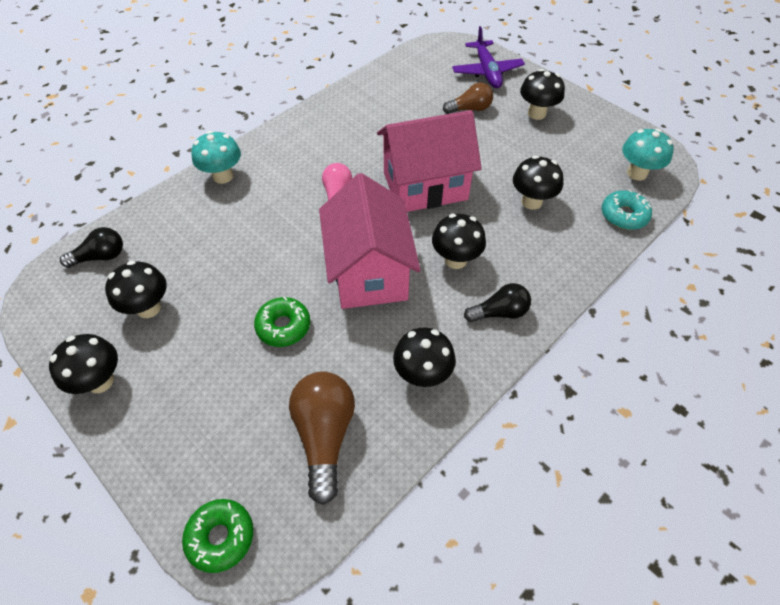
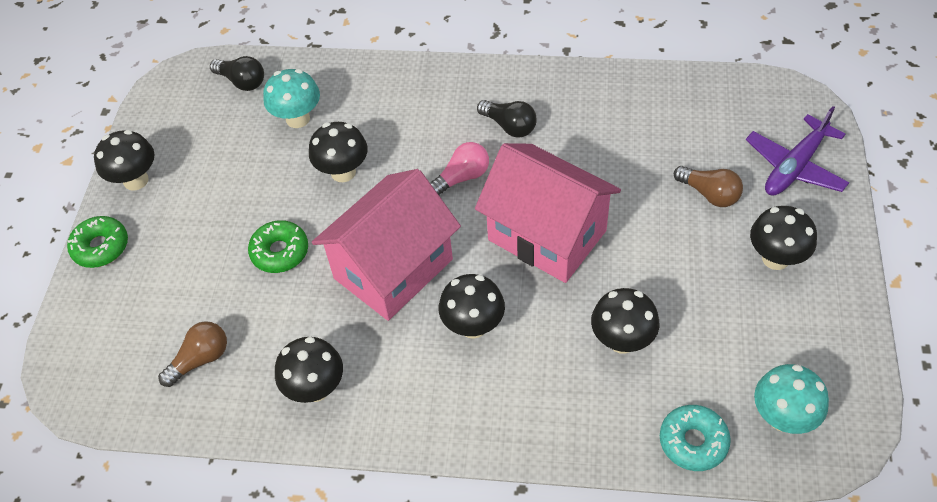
camera: 55 degrees right, 0 degrees up
black mushroom [105,261,167,318] -> black mushroom moved to [309,122,368,182]
green donut [182,499,253,573] -> green donut moved to [67,216,128,268]
turquoise mushroom [191,131,241,184] -> turquoise mushroom moved to [263,69,320,128]
brown light bulb [289,372,355,505] -> brown light bulb [158,321,227,387], size x0.62
black light bulb [464,283,531,322] -> black light bulb moved to [477,100,537,138]

